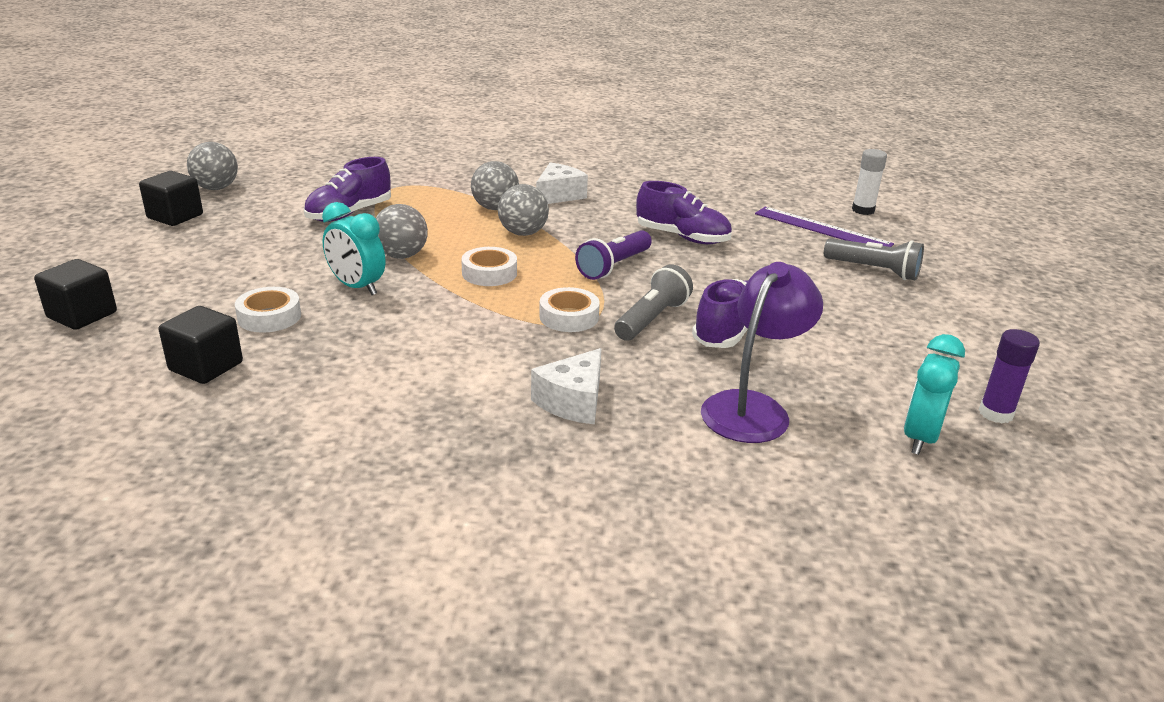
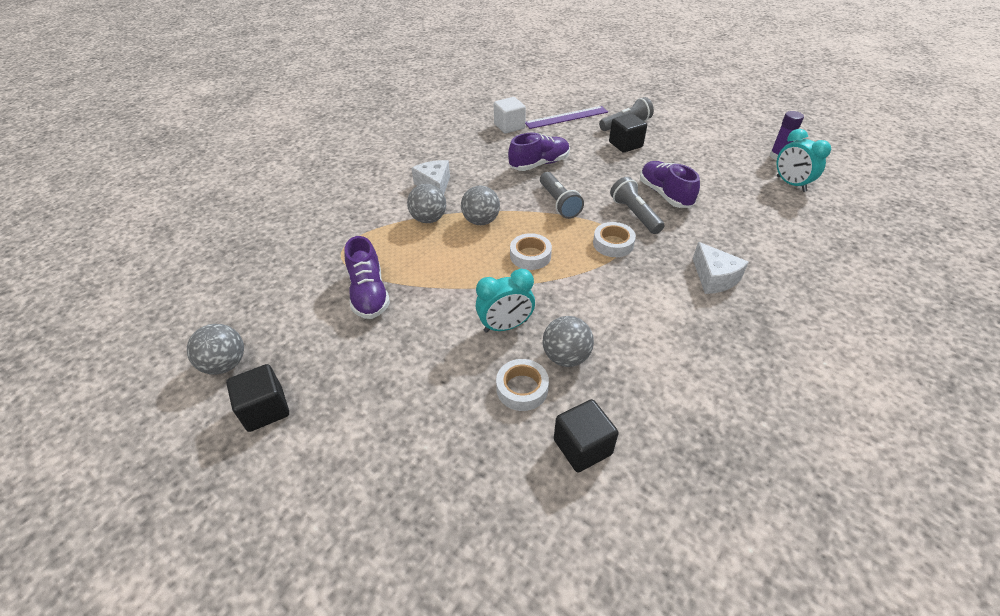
camera: 55 degrees left, 15 degrees up
black cube [34,259,117,330] -> black cube moved to [609,114,647,153]
grey ball [376,204,428,259] -> grey ball moved to [542,316,594,367]
purple flashlight [575,230,652,280] -> grey flashlight [540,172,584,219]
purple lamp [701,262,823,443] -> none
white glue stick [852,149,887,215] -> none
none -> white cube [494,97,526,134]

